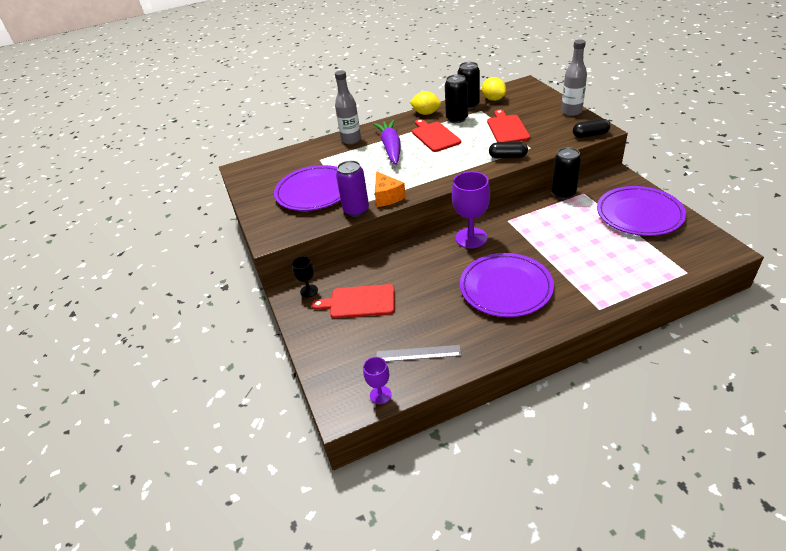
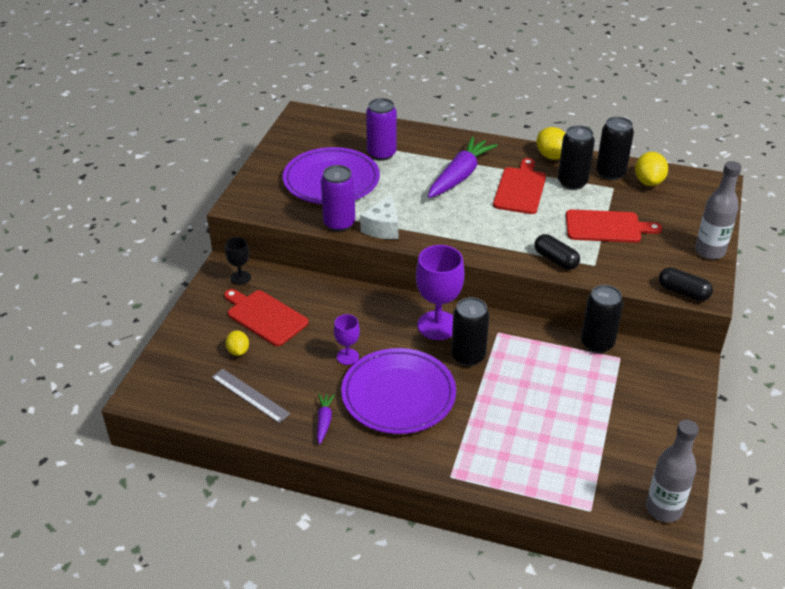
camera: 35 degrees right, 0 degrees up
grey bottle [335,70,361,144] -> grey bottle moved to [646,420,699,522]
purple goblet [363,357,392,404] -> purple goblet moved to [334,314,360,365]
orange cheese [375,171,406,207] -> white cheese [360,194,399,239]
red cutting board [487,109,530,142] -> red cutting board turned 60 degrees clockwise [566,210,662,243]
purple plate [597,186,686,236] -> none
none -> yellow lemon [226,331,249,356]
none -> purple carrot [317,393,335,444]
none -> purple can [366,98,397,161]
none -> black can [451,297,489,366]

